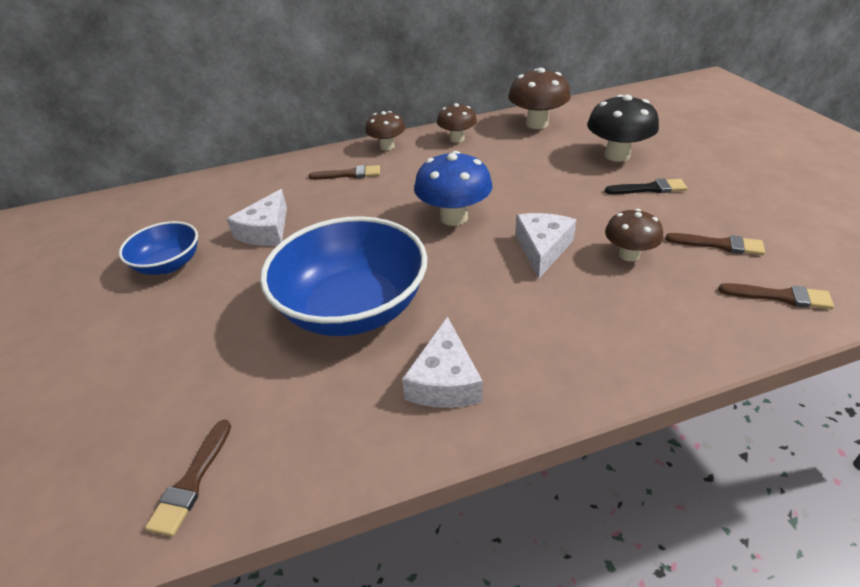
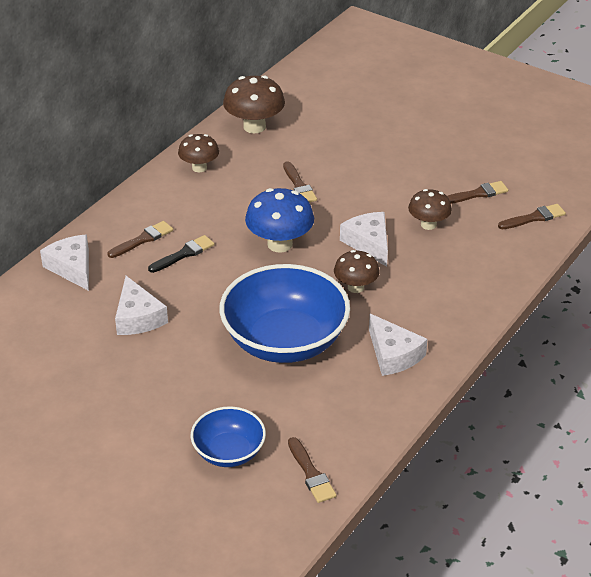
camera: 40 degrees left, 0 degrees up
blue bowl [119,221,198,275] -> blue bowl moved to [191,406,266,467]
brown mushroom [365,111,405,150] -> brown mushroom moved to [334,250,380,293]
black mushroom [587,95,659,162] -> none
black brush [605,179,687,194] -> black brush moved to [148,235,215,273]
none -> white cheese [40,234,89,291]
none -> brown brush [283,161,317,202]

